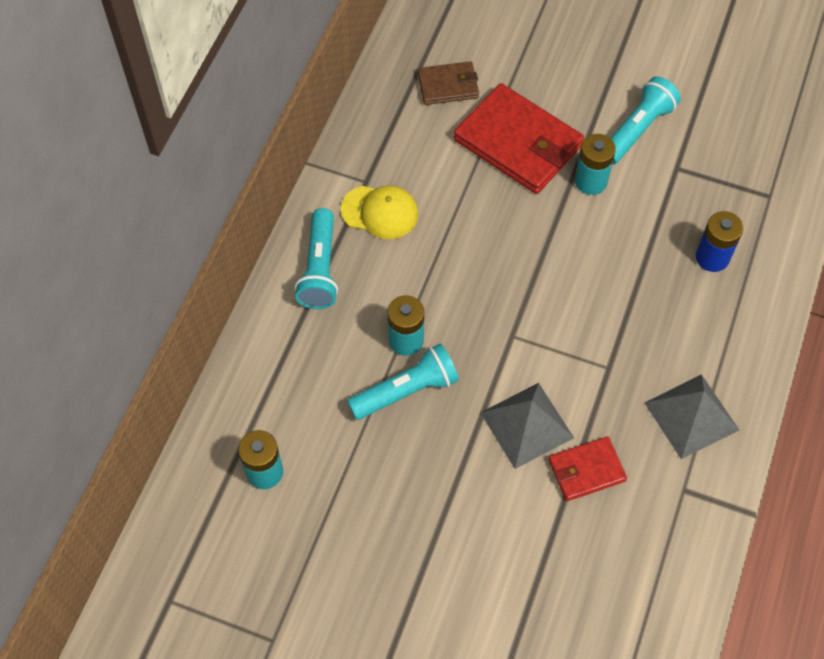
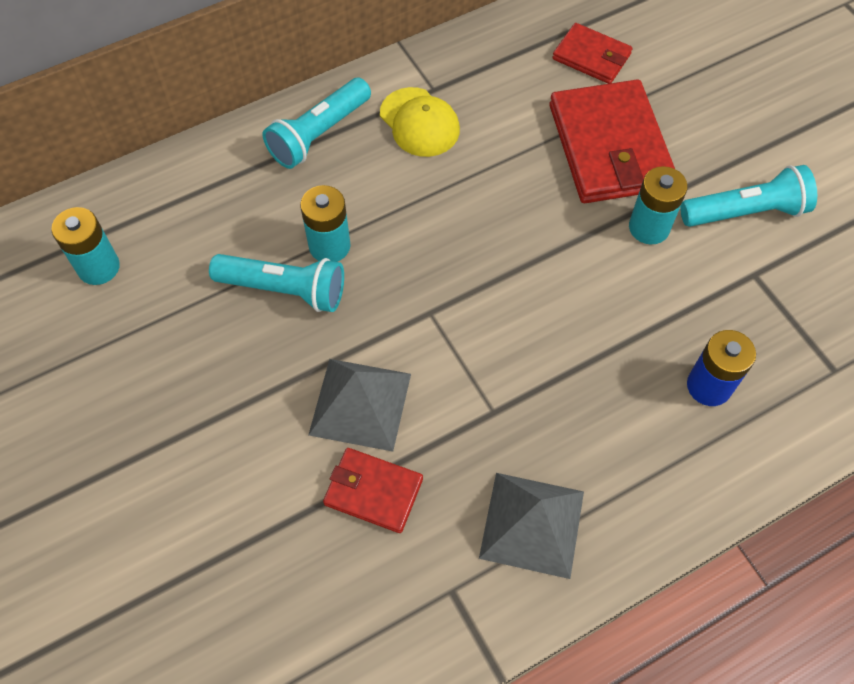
camera: 40 degrees right, 0 degrees up
brown wallet [418,61,479,105] -> red wallet [552,23,633,84]

